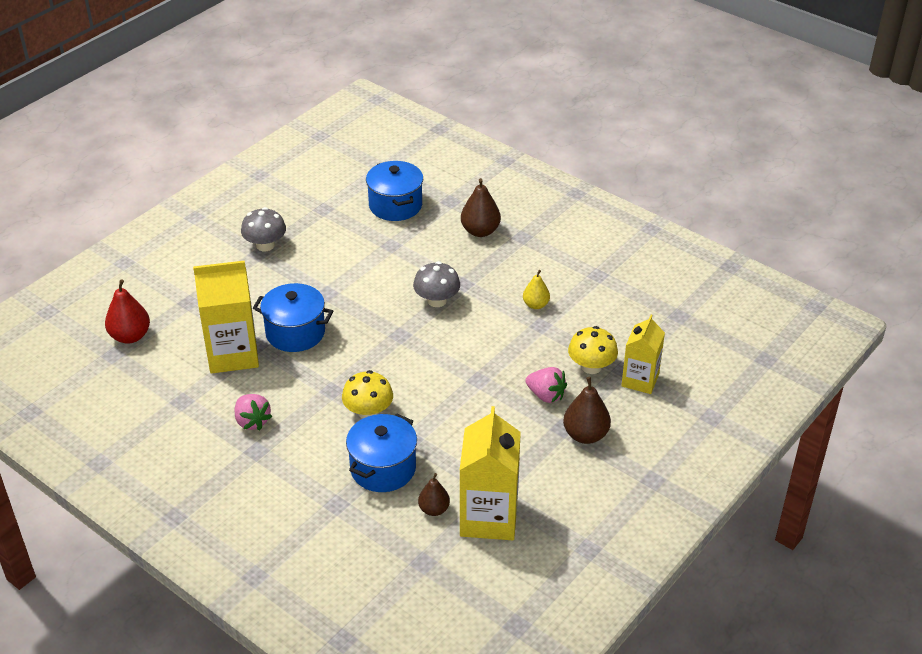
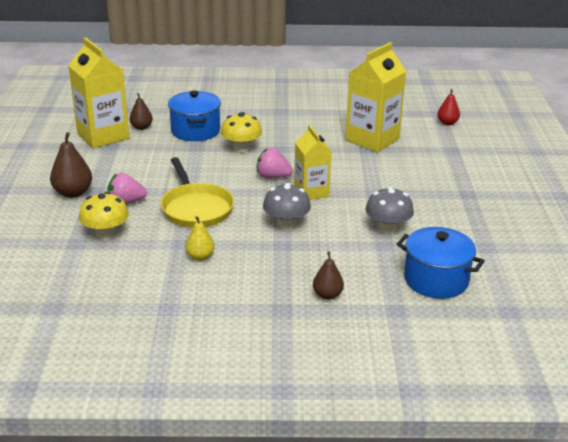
camera: 140 degrees right, 10 degrees down
red pear [105,280,150,344] -> red pear [437,89,460,125], size x0.64
pink strawberry [235,394,272,430] -> pink strawberry moved to [256,148,293,178]
grey mushroom [241,207,286,251] -> grey mushroom moved to [366,187,414,234]
blue pot [253,283,333,352] -> none
brown pear [461,178,501,237] -> brown pear [313,251,344,300], size x0.64
yellow carton [621,315,665,394] -> yellow carton moved to [294,125,331,200]
none -> yellow pan [161,157,234,228]

